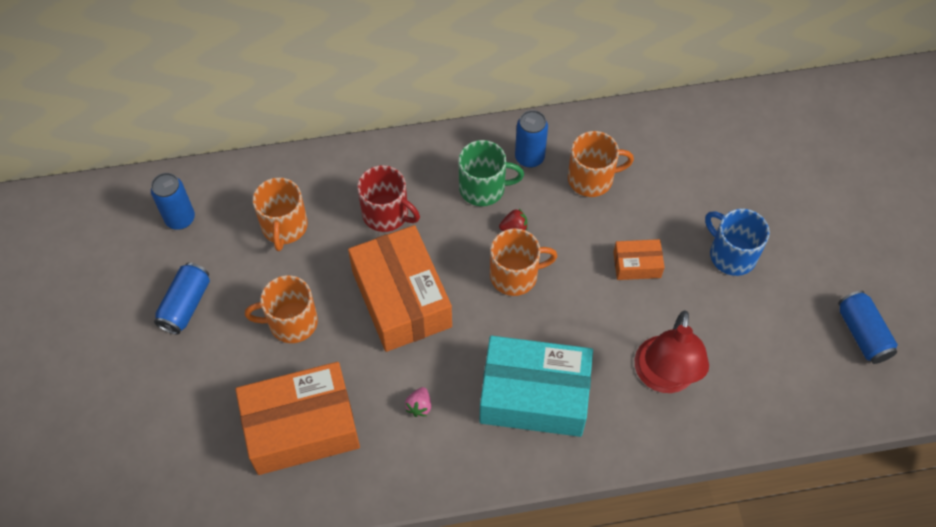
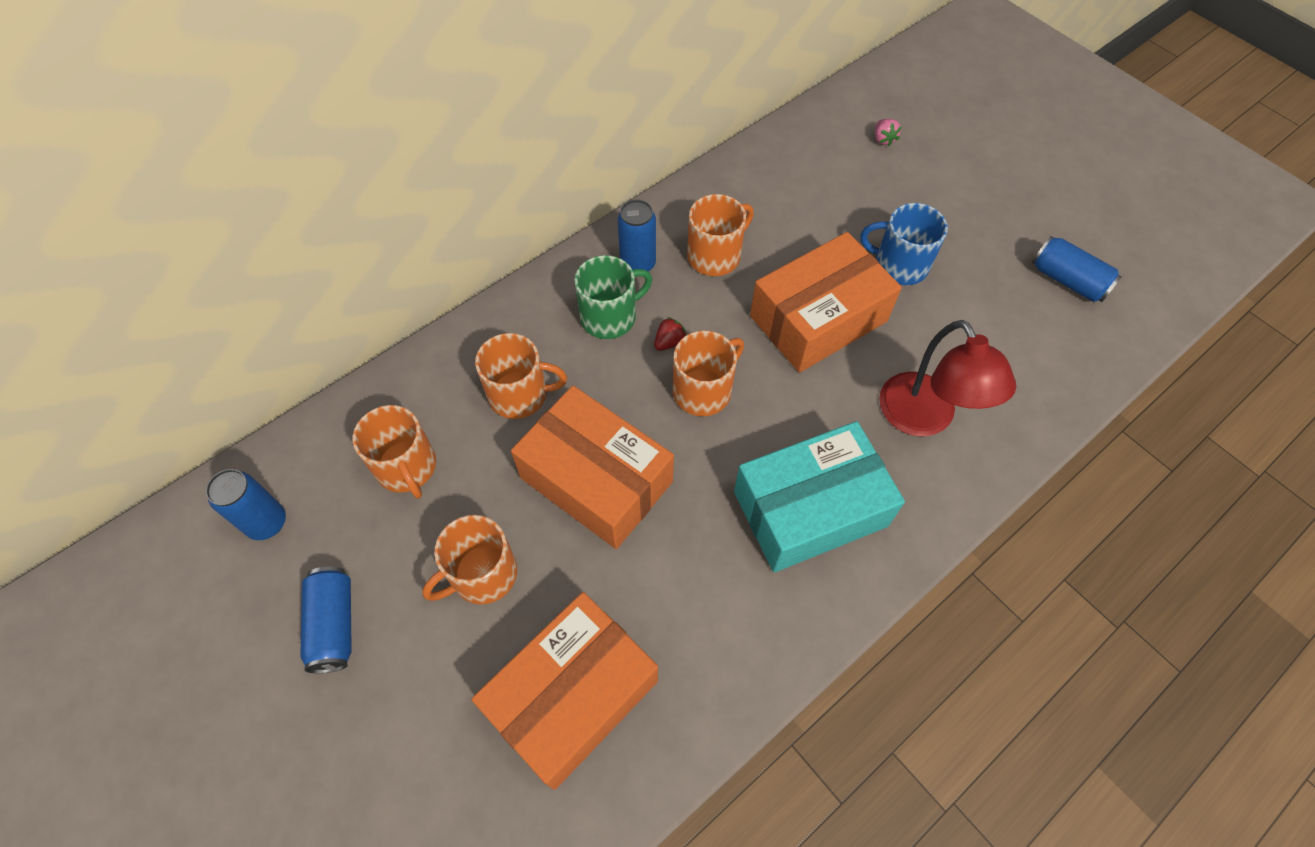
camera: 30 degrees left, 0 degrees up
red mug [357,165,420,232] -> orange mug [475,333,567,419]
pink strawberry [405,387,431,417] -> pink strawberry moved to [875,119,901,146]
orange box [613,239,665,280] -> orange box [750,232,902,373], size x2.16

